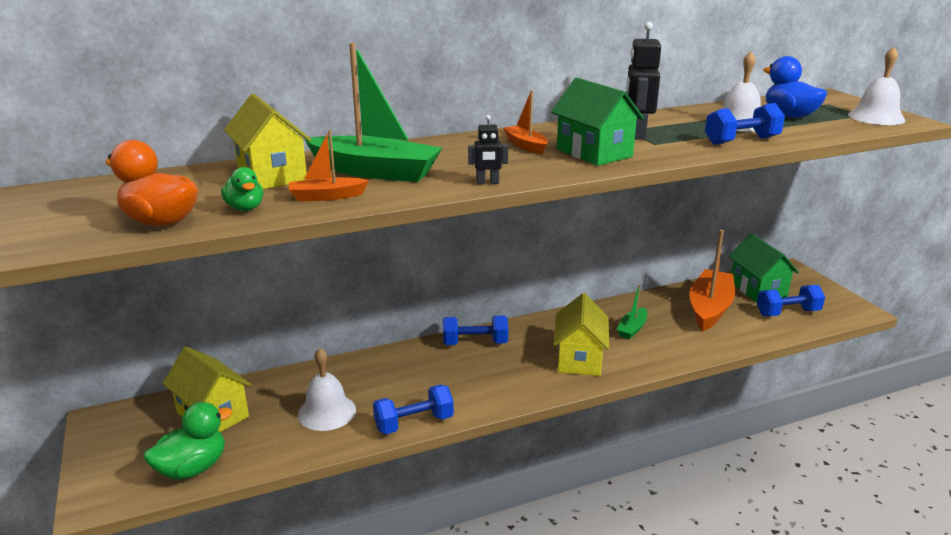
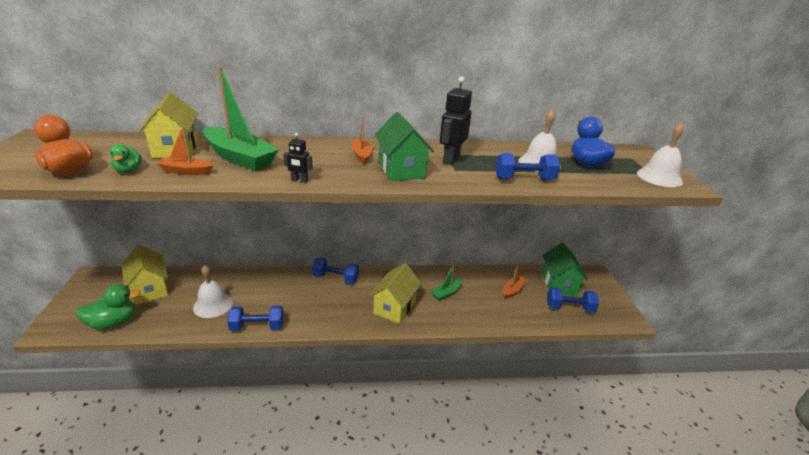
camera: 15 degrees right, 5 degrees up
orange boat [689,230,735,331] -> orange boat [503,265,527,299], size x0.50

